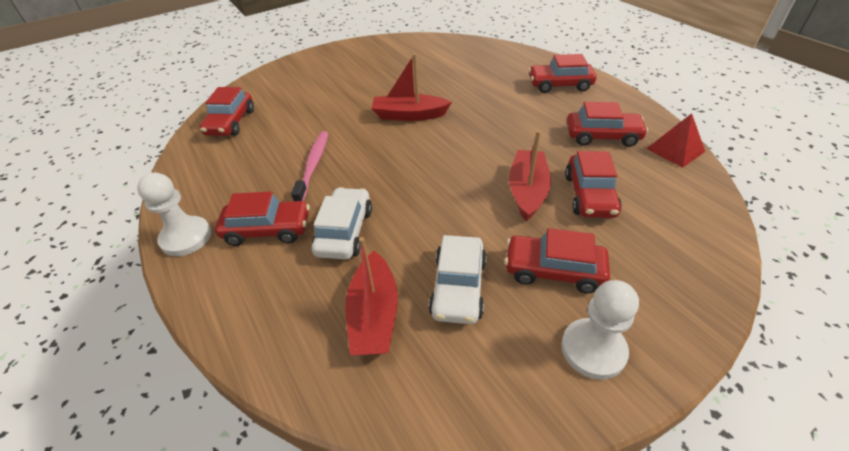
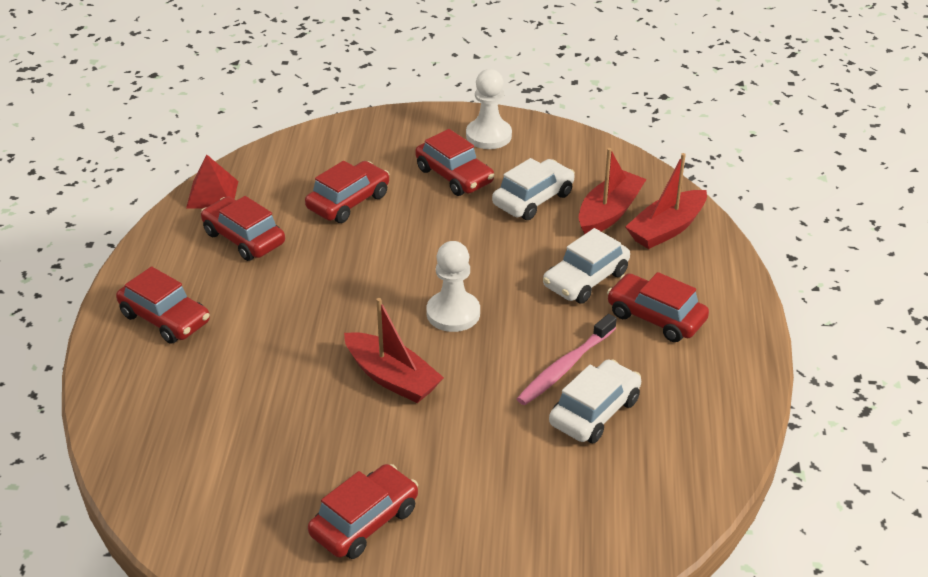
camera: 145 degrees left, 5 degrees down
white pawn [137,173,211,256] -> white pawn moved to [426,241,480,332]
red car [199,87,254,136] -> red car moved to [308,464,418,559]
red boat [509,130,551,222] -> red boat moved to [625,153,707,249]
none -> white car [549,360,641,443]

